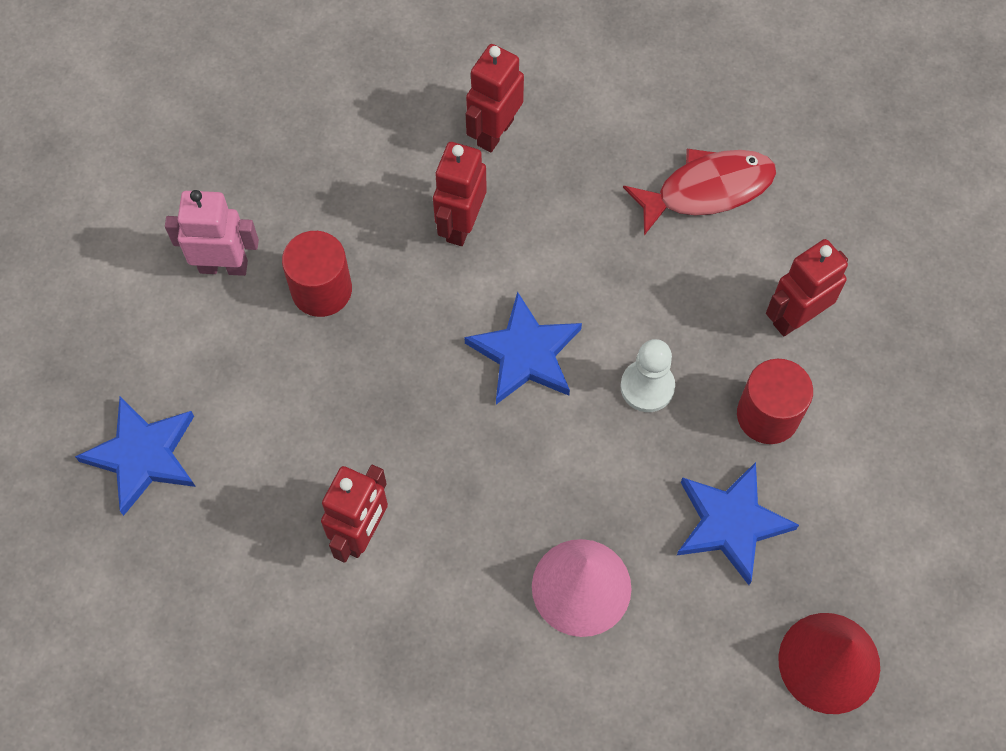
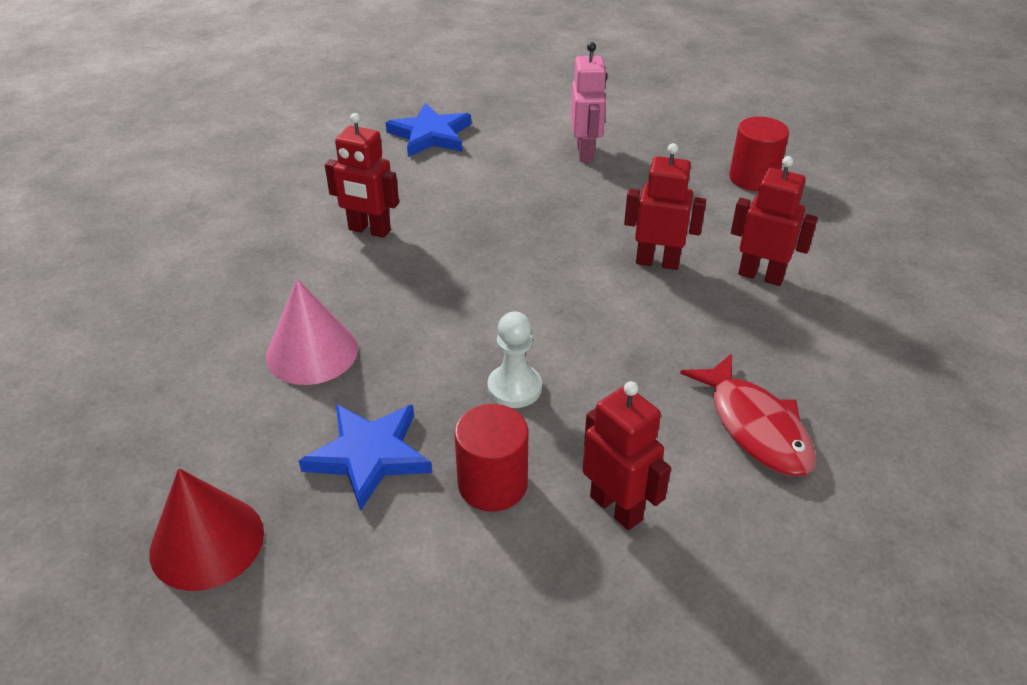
camera: 85 degrees right, 25 degrees down
red cylinder [282,231,352,317] -> red cylinder moved to [729,116,789,191]
blue star [464,292,582,404] -> none

